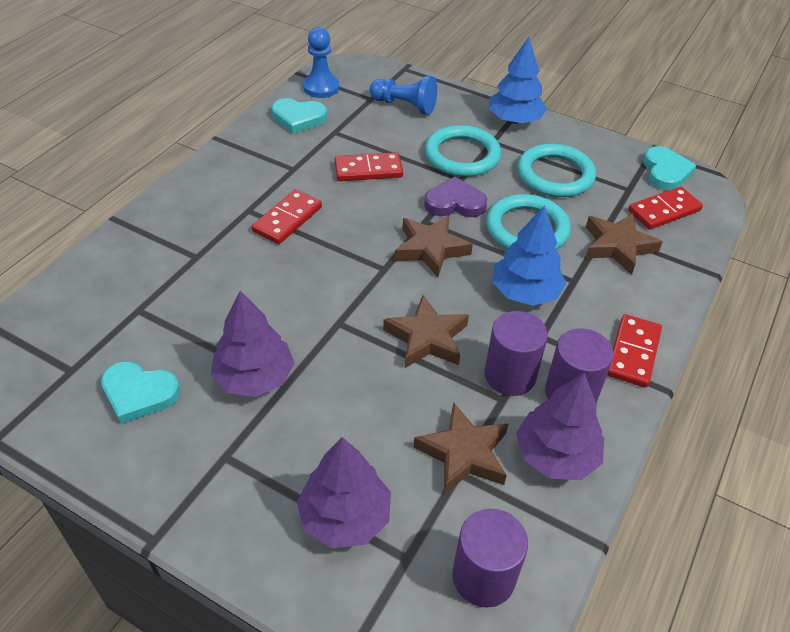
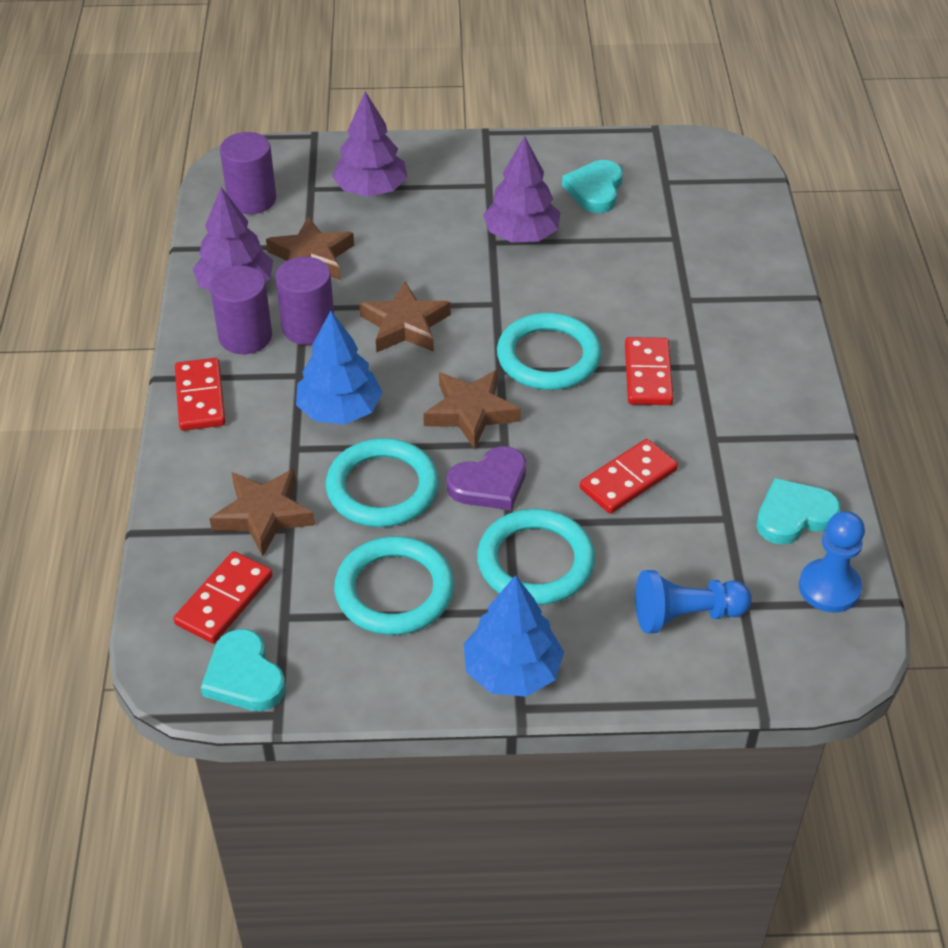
camera: 150 degrees right, 0 degrees up
turquoise heart [101,361,181,424] -> turquoise heart turned 60 degrees counterclockwise [562,160,623,213]
none -> turquoise ring [497,313,601,390]

